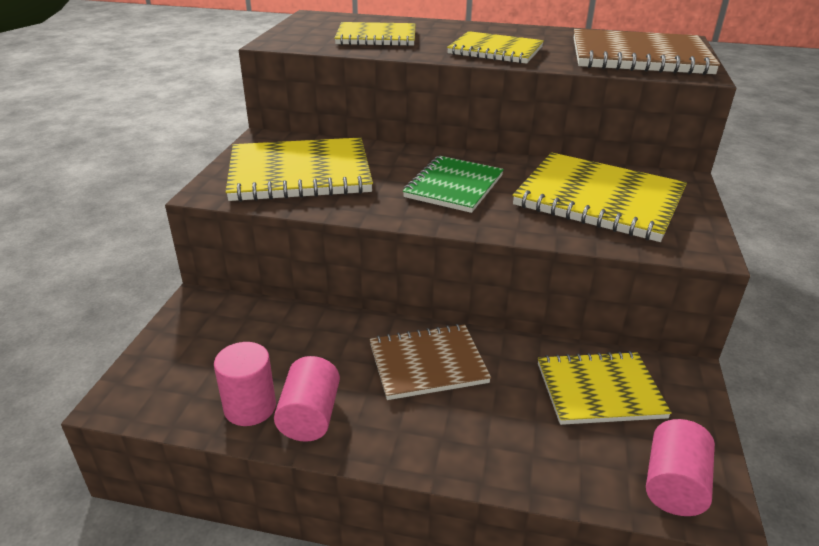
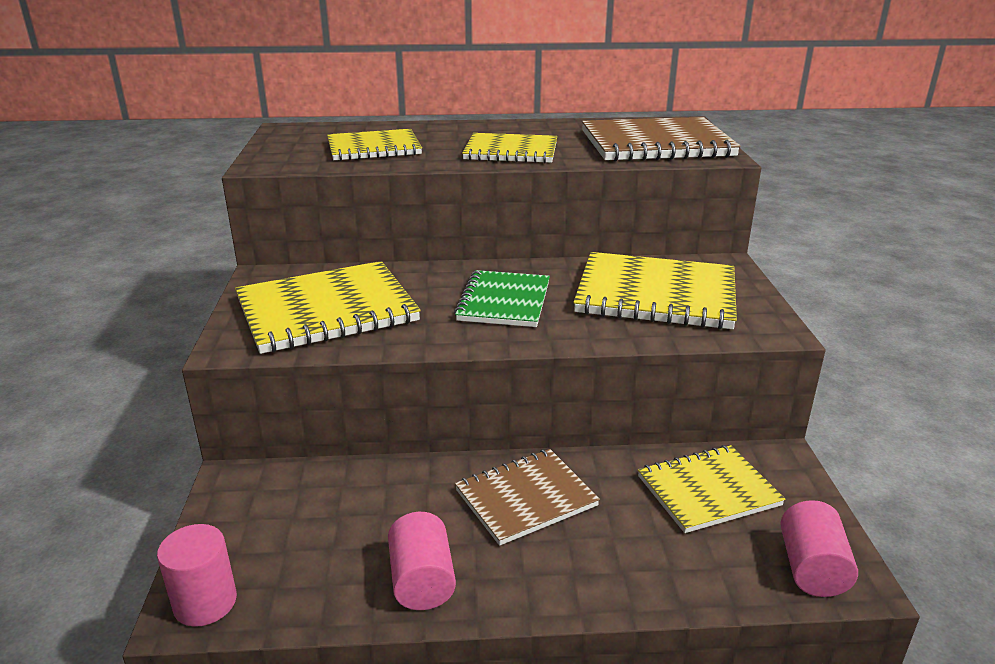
camera: 15 degrees left, 5 degrees down
pink cylinder [214,342,276,426] -> pink cylinder moved to [157,524,237,627]

